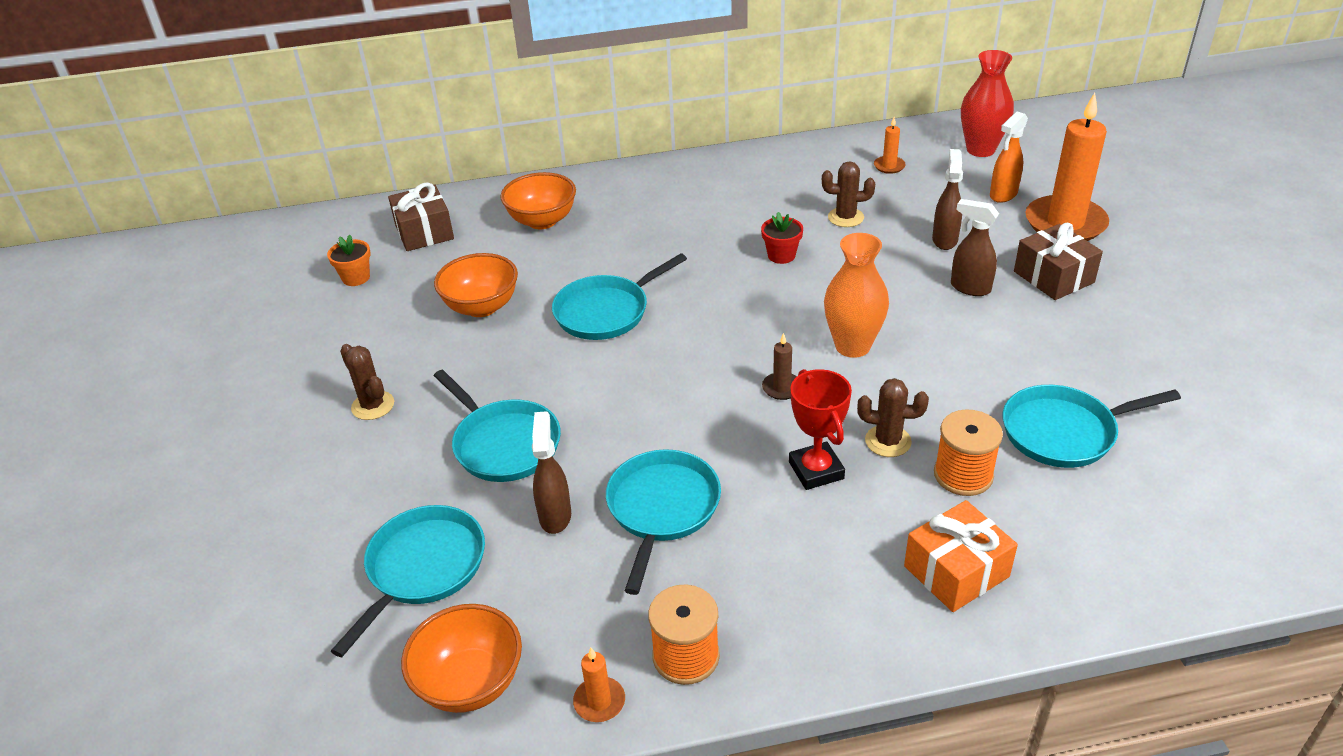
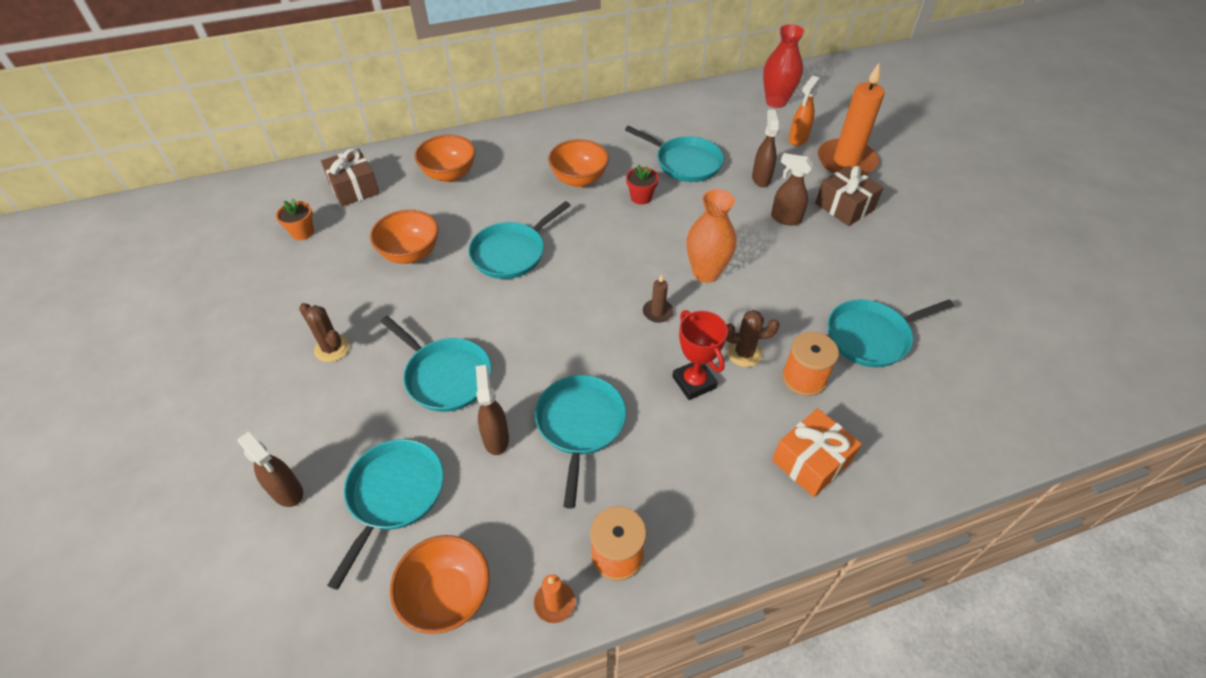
camera: 10 degrees left, 10 degrees up
brown cactus [822,161,875,227] -> turquoise pan [625,126,724,182]
orange candle [874,117,906,174] -> none
none -> brown spray bottle [238,432,303,507]
none -> orange bowl [548,139,609,187]

